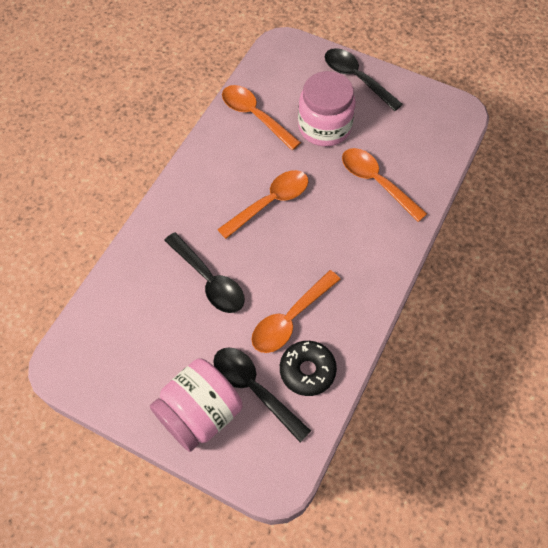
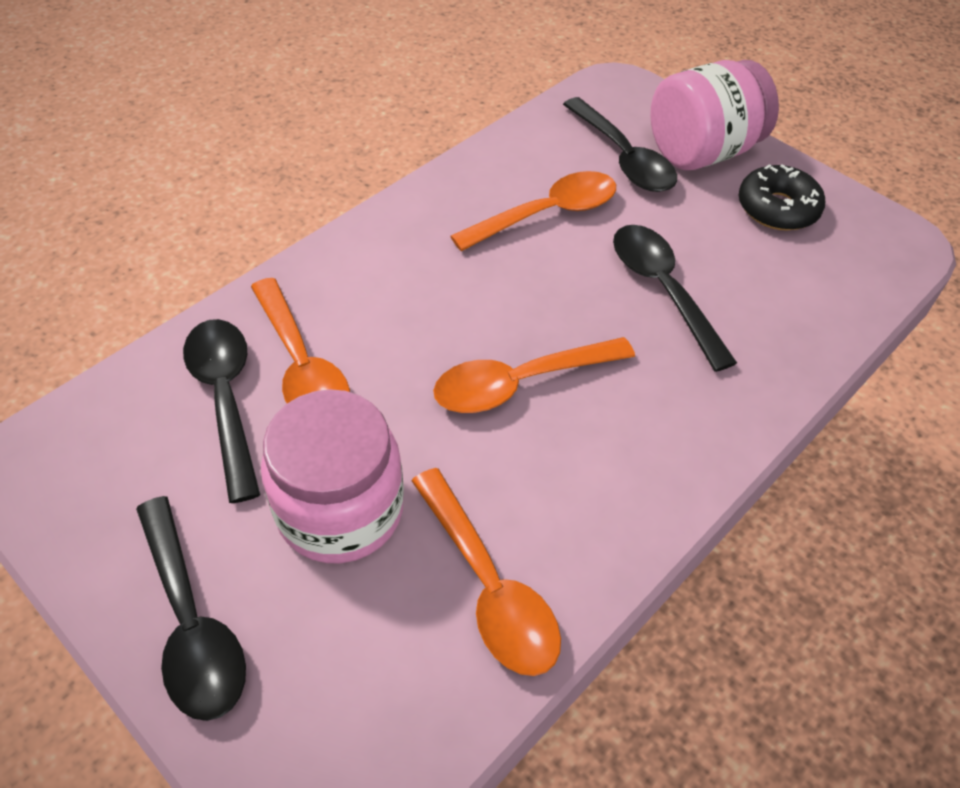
camera: 165 degrees left, 10 degrees down
black donut [280,341,337,396] -> black donut moved to [739,164,825,230]
none -> black spoon [183,319,261,503]

